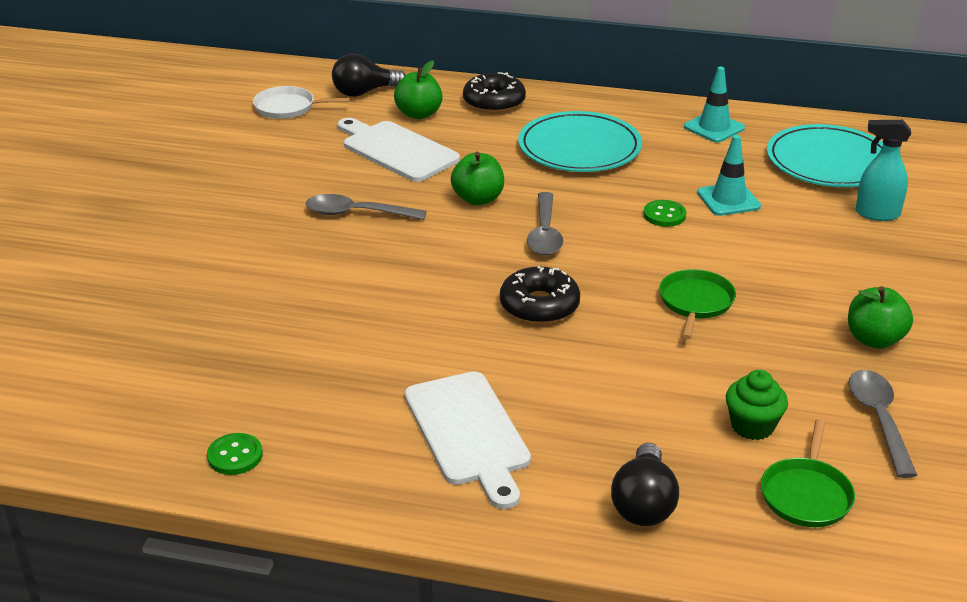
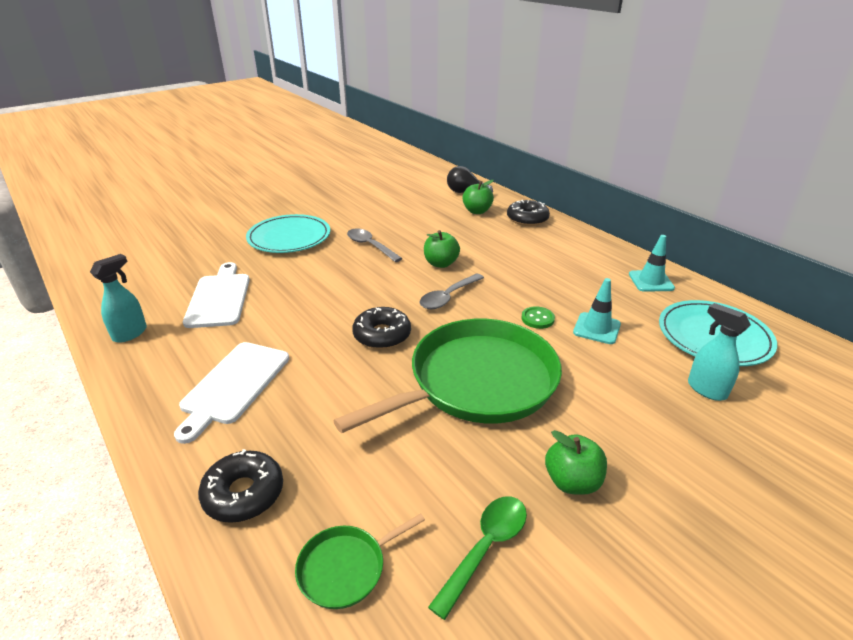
camera: 40 degrees right, 0 degrees up
green button [207,433,263,475] -> turquoise spray bottle [90,254,147,343]
white pan [253,86,350,119] -> none
white cutting board [337,118,460,182] -> white cutting board moved to [183,262,250,328]
turquoise plate [518,111,642,172] -> turquoise plate moved to [246,214,330,253]
black light bulb [611,443,679,526] -> black donut [198,449,283,523]
green pan [659,269,736,339] -> green pan [333,319,562,433], size x2.39
green cupcake [726,370,788,440] -> none
grey spoon [848,370,917,478] -> green spoon [428,496,527,620]

